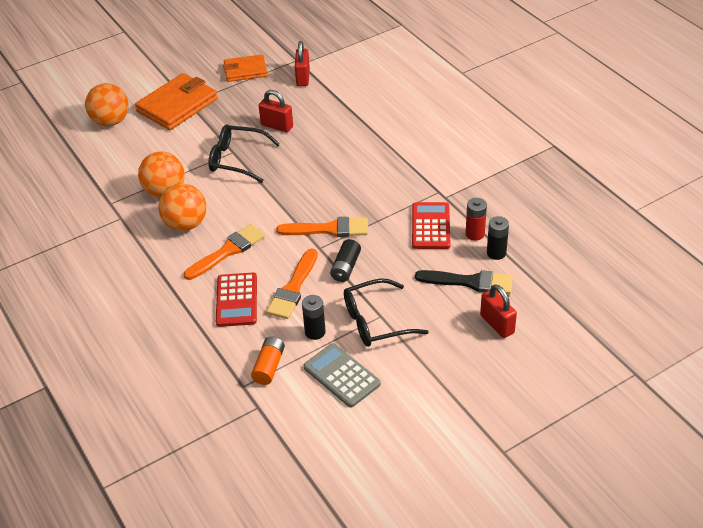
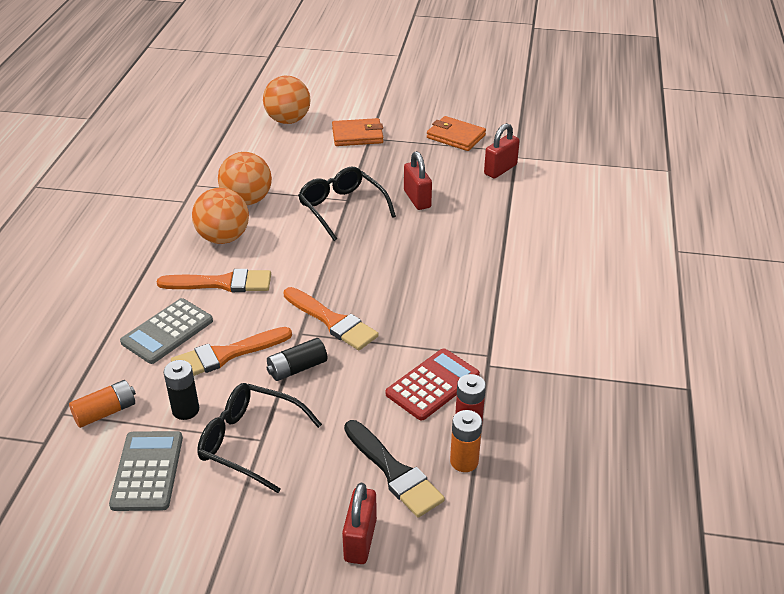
camera: 40 degrees right, 5 degrees down
orange wallet [135,73,218,130] -> orange wallet [332,118,383,146], size x0.63
red calculator [216,272,257,327] -> grey calculator [120,298,213,364]
black battery [487,216,509,260] -> orange battery [450,410,482,472]

